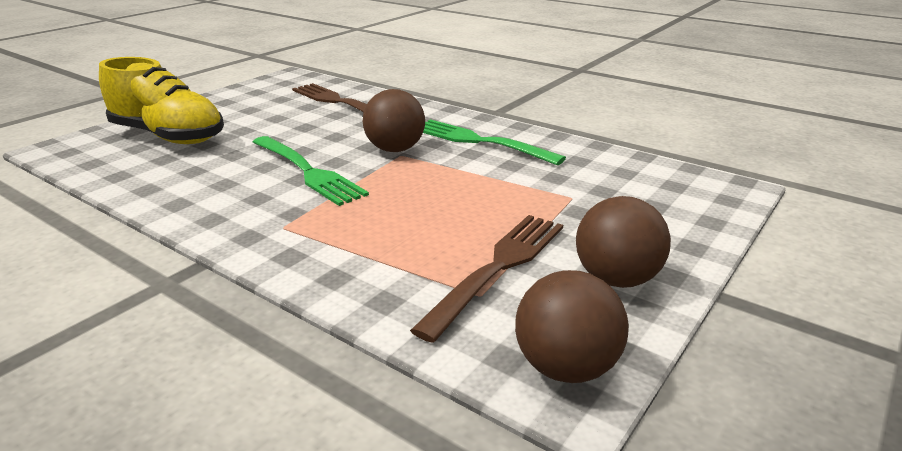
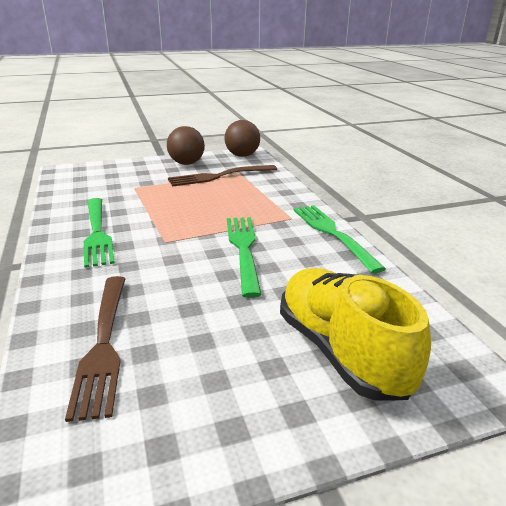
camera: 145 degrees left, 0 degrees up
brown ball [363,89,425,152] -> none
none -> green fork [293,205,386,273]

